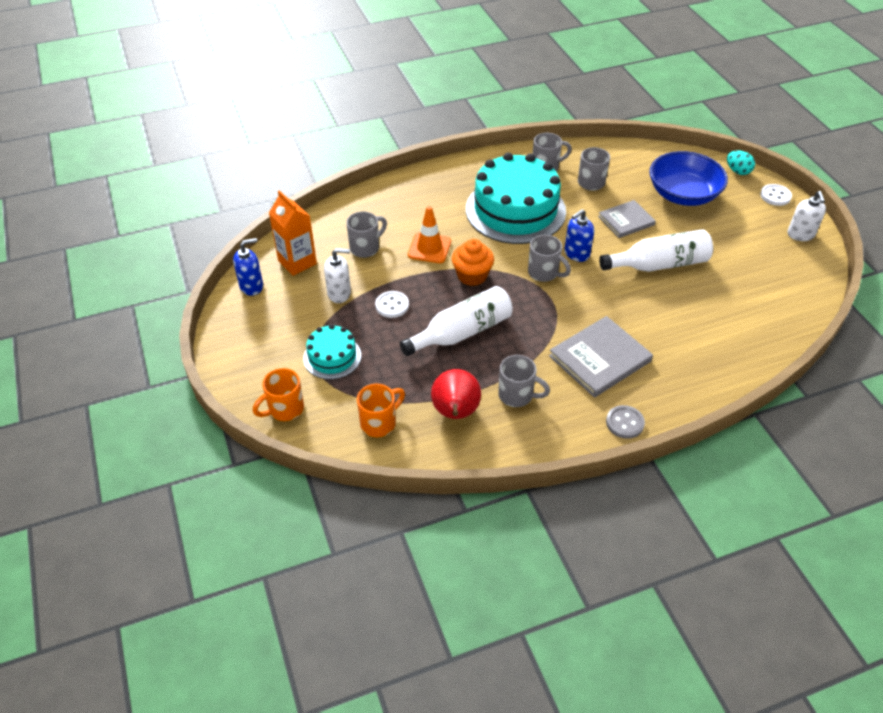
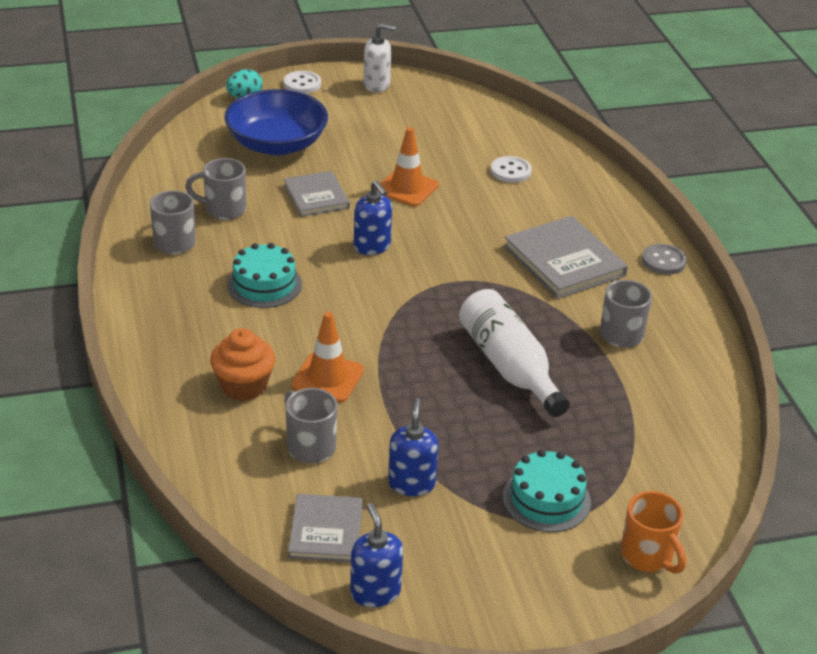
camera: 85 degrees left, 10 degrees down
orange carton [269,190,317,276] -> grey book [288,494,363,562]
white soap dispenser [324,248,351,303] -> blue soap dispenser [388,398,439,496]
orange mug [357,384,405,437] -> none
white button [375,291,409,318] -> white button moved to [491,156,532,183]
red pear [431,369,481,419] -> none
orange cupcake [452,239,494,286] -> orange cupcake moved to [210,328,276,401]
turquoise cake [466,152,566,244] -> turquoise cake [227,243,302,308], size x0.49
grey mug [528,235,571,282] -> none
white bottle [599,229,713,272] -> orange traffic cone [377,127,439,206]

